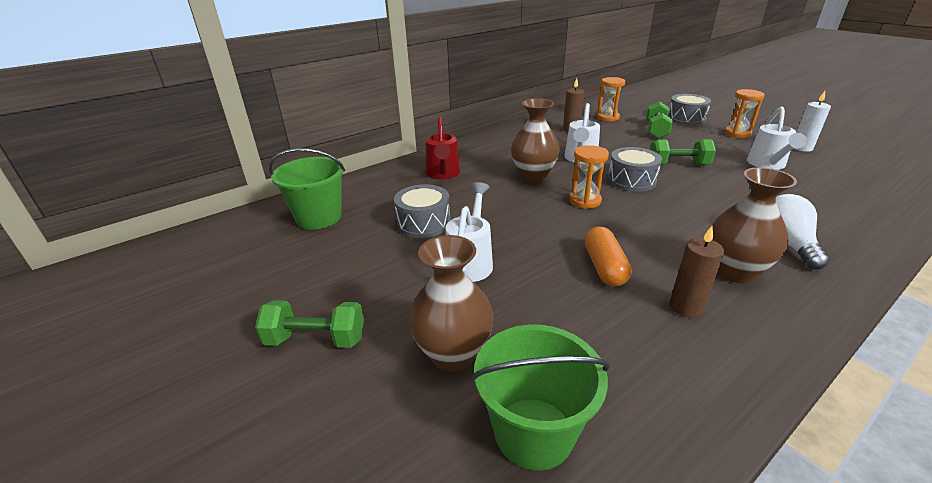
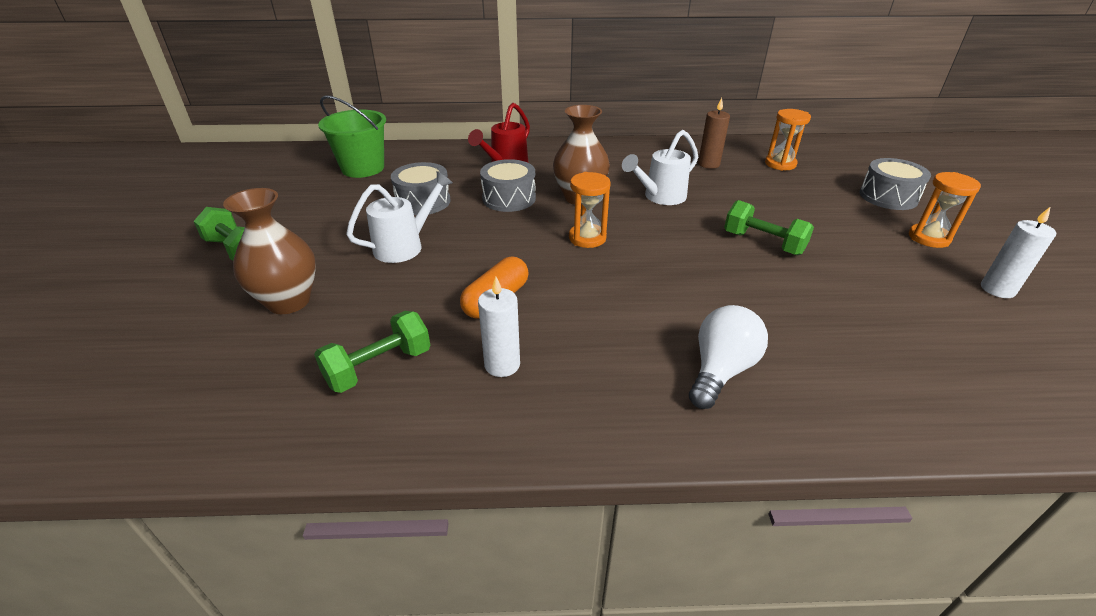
camera: 35 degrees right, 5 degrees up
green bucket [471,325,610,470] -> none
grey drum [608,147,662,192] -> grey drum moved to [480,159,536,212]
green dumbbell [646,101,673,138] -> green dumbbell moved to [314,311,430,393]
brown candle [670,226,724,318] -> white candle [478,277,520,377]
brown vase [711,167,797,283] -> none
white watering can [747,106,807,170] -> none

